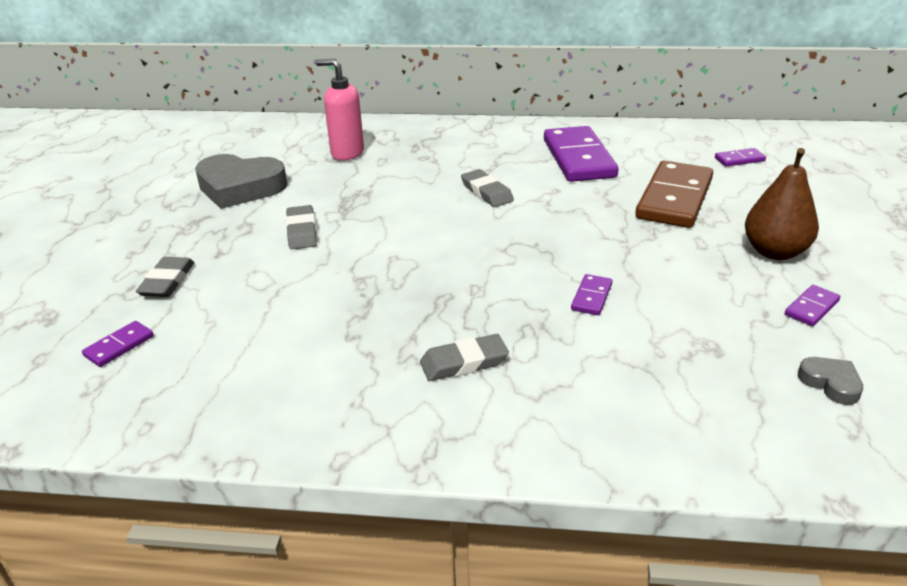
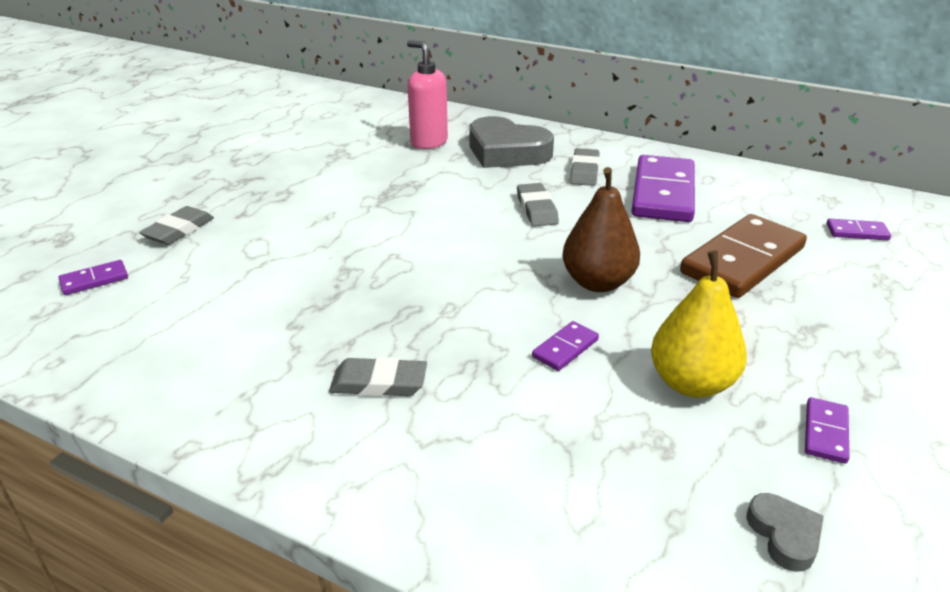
camera: 20 degrees right, 0 degrees up
grey heart [195,154,287,209] -> grey heart moved to [470,116,554,168]
grey eraser [286,205,317,249] -> grey eraser moved to [570,148,600,186]
brown pear [745,148,819,260] -> brown pear moved to [562,167,640,292]
purple domino [785,285,840,326] -> purple domino turned 45 degrees counterclockwise [805,397,849,464]
none -> yellow pear [651,251,747,398]

